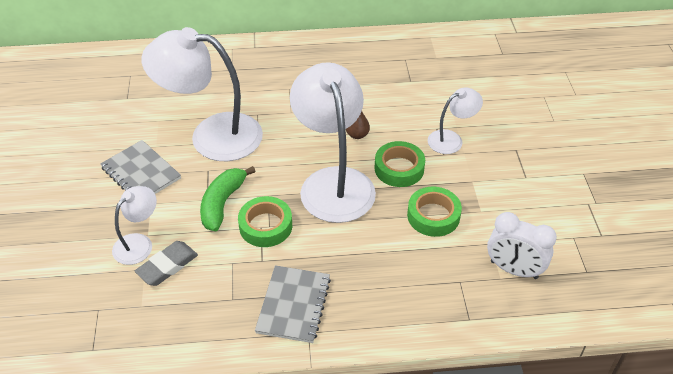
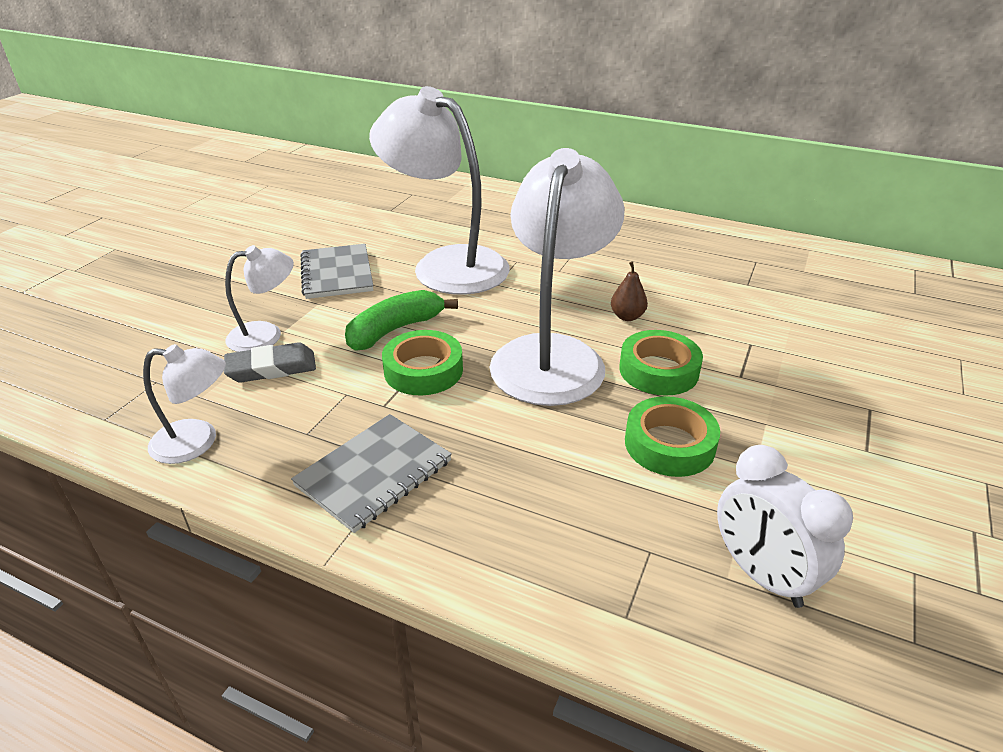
camera: 30 degrees right, 10 degrees down
white lamp [428,87,483,154] -> white lamp moved to [143,344,226,464]

